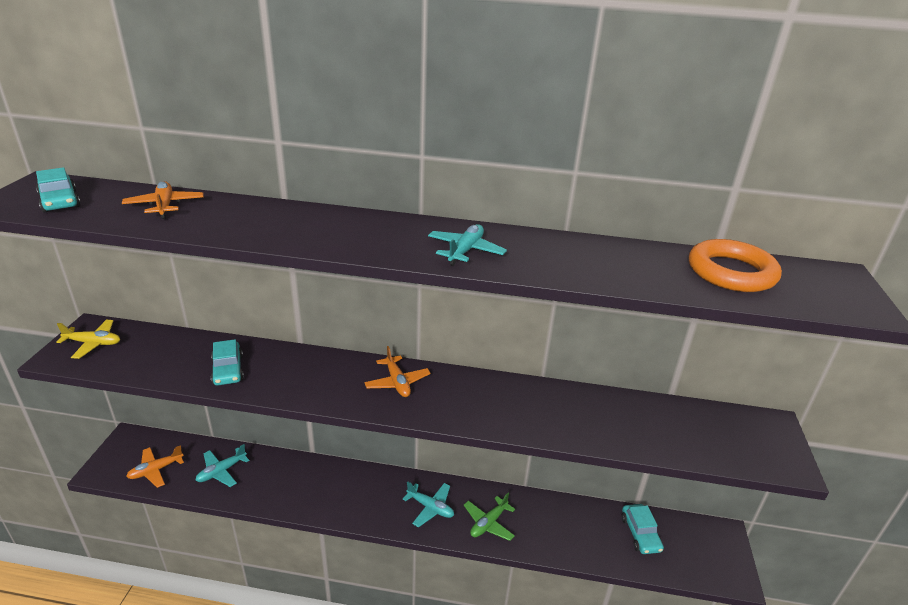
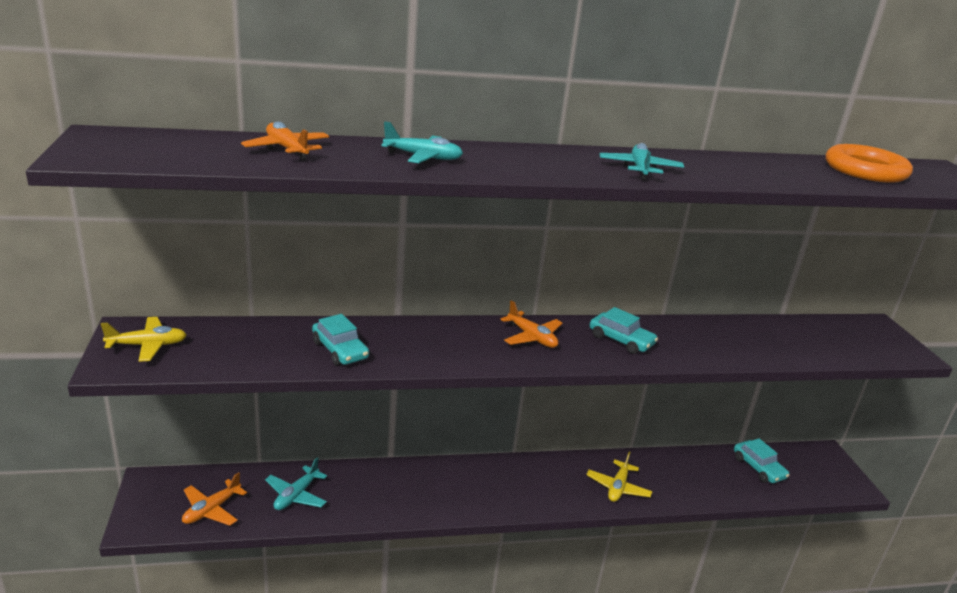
camera: 20 degrees left, 5 degrees down
turquoise car [36,167,81,212] -> turquoise car moved to [590,307,658,354]
turquoise plane [402,481,454,527] -> turquoise plane moved to [381,121,463,164]
green plane [464,493,515,541] -> yellow plane [586,452,652,502]

